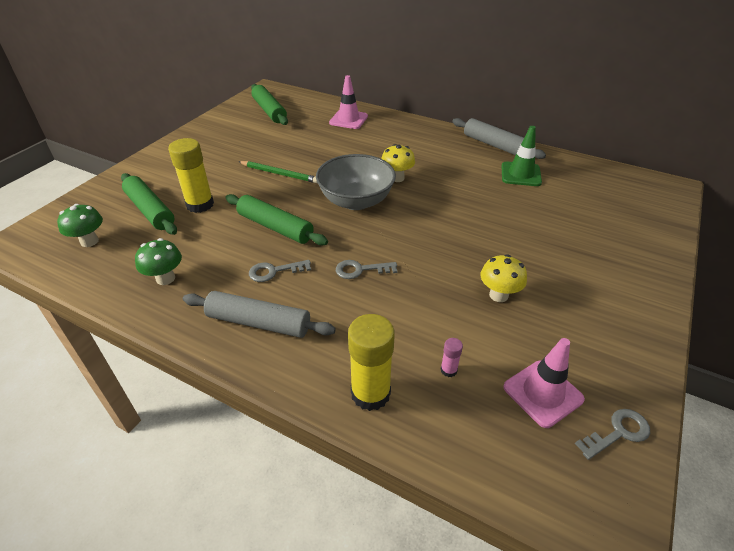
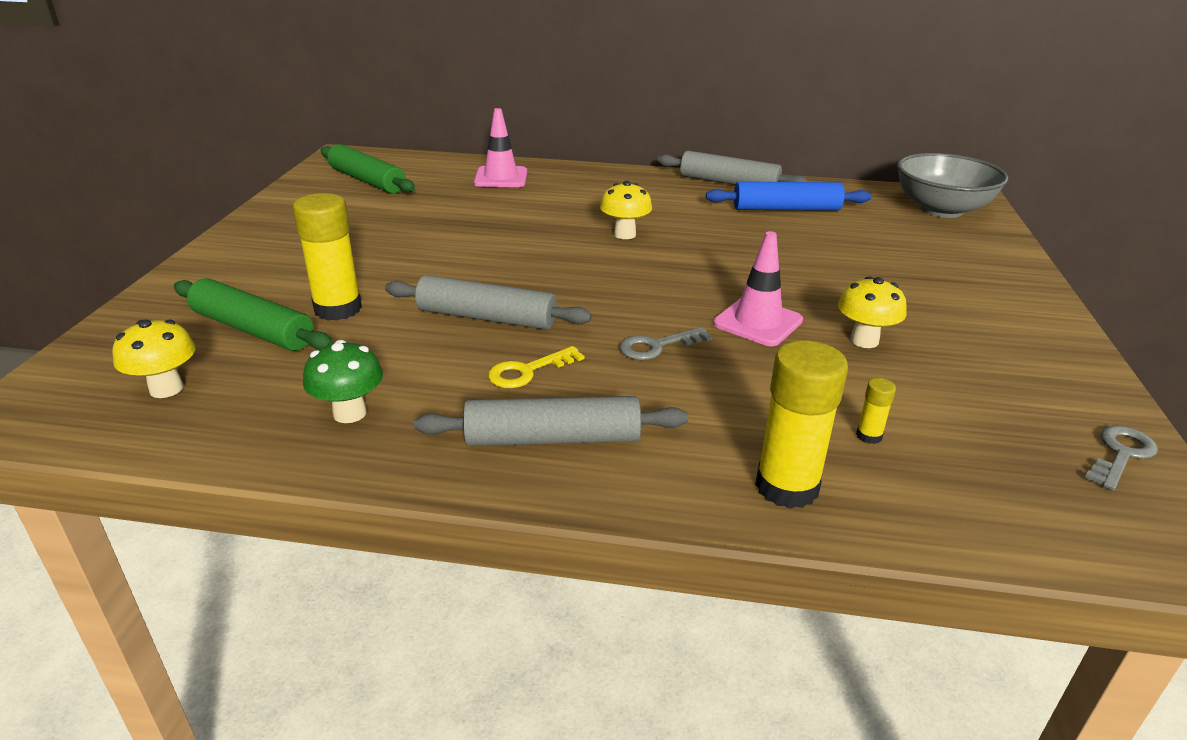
camera: 20 degrees left, 10 degrees down
green mushroom [57,204,103,247] -> yellow mushroom [112,319,195,398]
green rolling pin [225,194,328,245] -> grey rolling pin [385,275,592,330]
green pencil [239,161,317,183] -> none
grey key [249,260,311,282] -> yellow key [488,346,584,388]
grey bowl [316,154,396,210] -> grey bowl moved to [897,153,1008,218]
pink glue stick [441,338,463,377] -> yellow glue stick [856,378,896,444]
green traffic cone [501,126,542,186] -> blue rolling pin [706,181,871,211]
pink traffic cone [503,338,585,428] -> pink traffic cone moved to [713,231,803,346]

